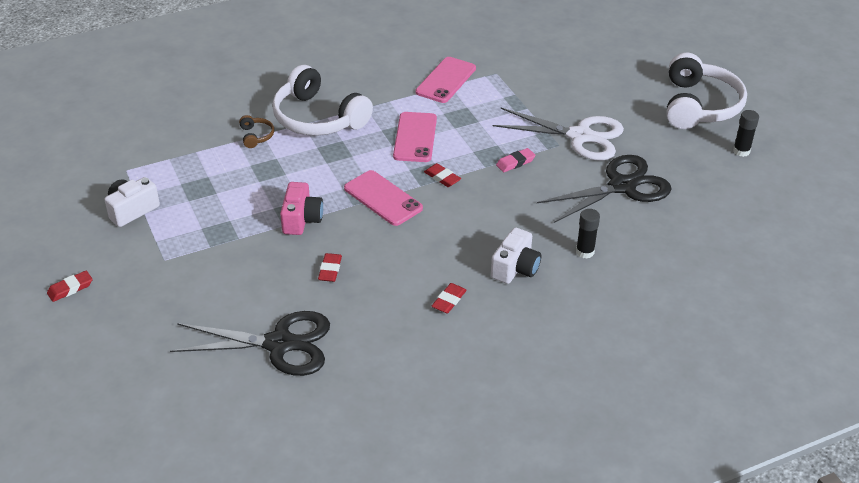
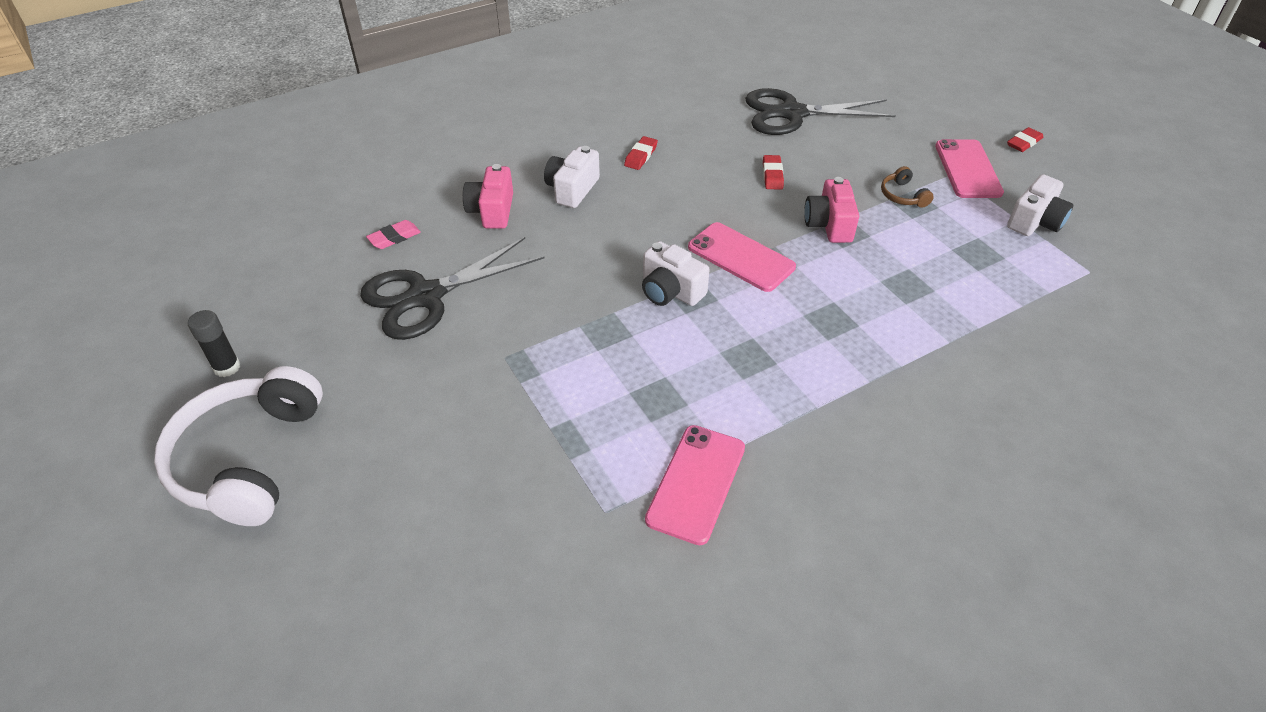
camera: 175 degrees right, 5 degrees up
brown headphones [239,115,274,148] -> brown headphones moved to [881,166,934,208]
white headphones [272,65,373,136] -> none
pink phone [393,112,437,162] -> pink phone moved to [935,139,1004,198]
red eraser [424,163,461,187] -> white camera [642,241,709,306]
white scissors [492,108,624,160] -> none
pink eraser [496,148,536,172] -> pink eraser moved to [366,220,421,249]
black glue stick [576,209,600,259] -> pink camera [463,164,513,229]

